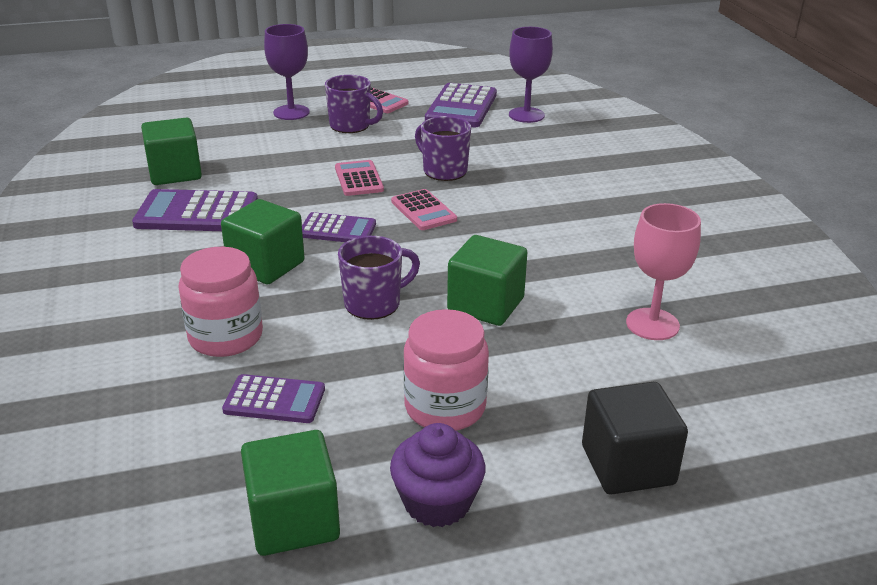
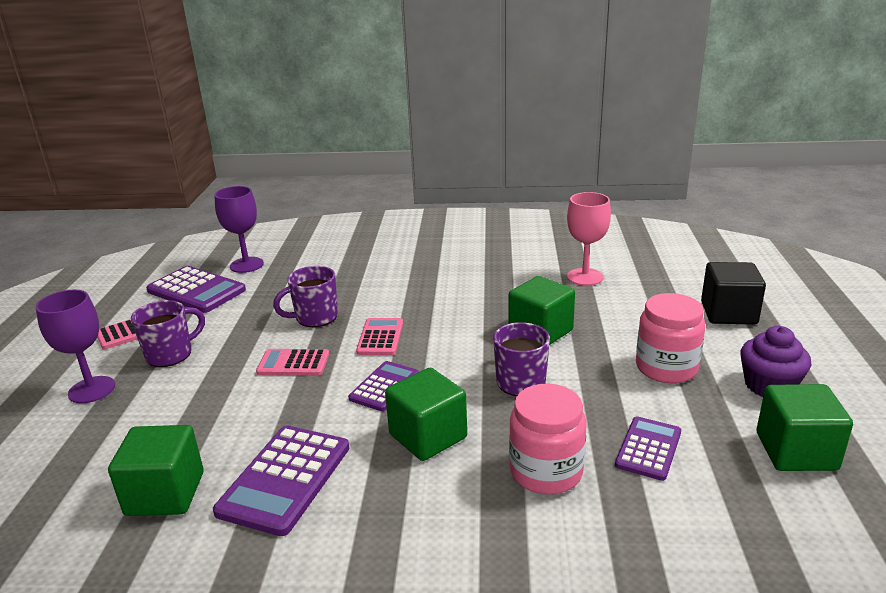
camera: 70 degrees left, 5 degrees down
pink calculator [391,189,457,230] -> pink calculator turned 75 degrees counterclockwise [356,318,403,355]

